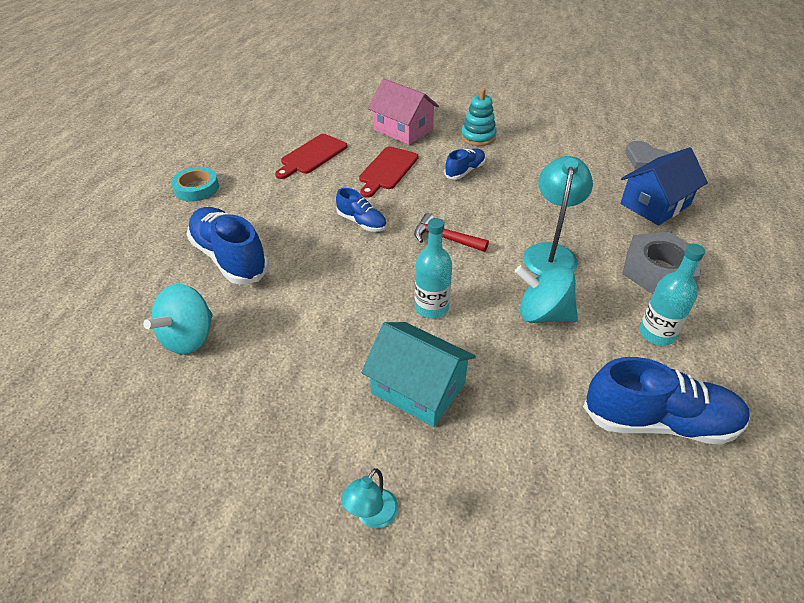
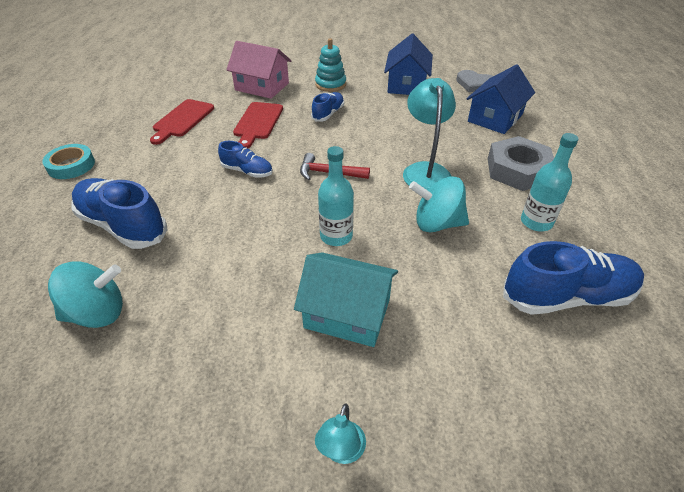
camera: 15 degrees left, 0 degrees up
turquoise spinning top [143,284,213,355] -> turquoise spinning top turned 120 degrees counterclockwise [48,261,123,328]
none -> blue house [384,34,433,95]

